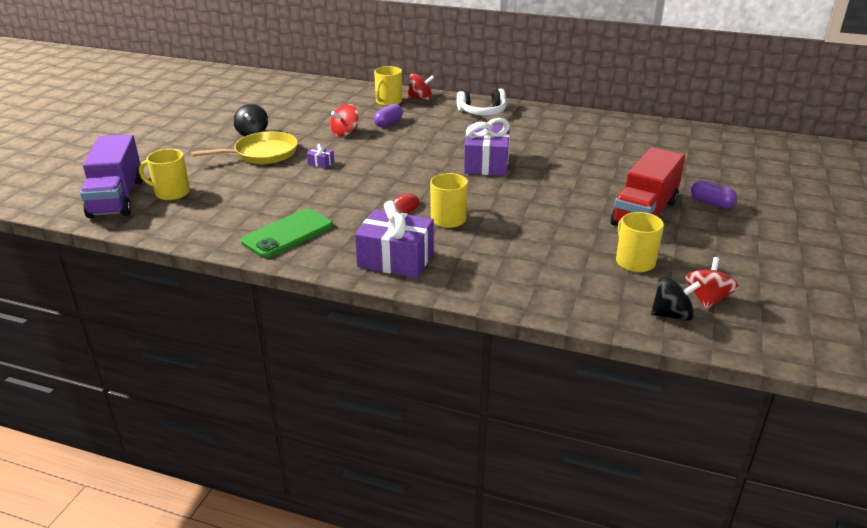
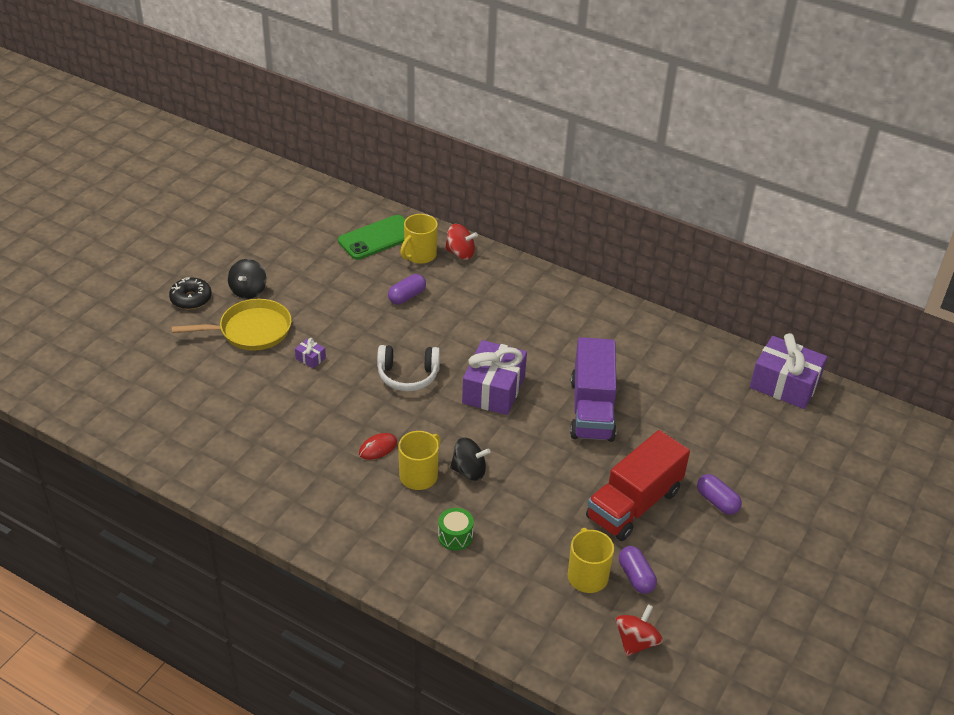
camera: 10 degrees right, 10 degrees up
purple truck [80,134,143,218] -> purple truck moved to [570,337,617,442]
yellow mug [139,149,190,200] -> none
green phone [241,209,333,258] -> green phone moved to [338,215,406,260]
red spinning top [330,104,359,136] -> none
purple gift [355,200,434,278] -> purple gift moved to [750,333,827,409]
white headphones [457,89,506,115] -> white headphones moved to [377,345,440,391]
black spinning top [651,277,701,321] -> black spinning top moved to [450,437,491,481]
none -> black donut [169,277,212,310]
none -> green drum [438,508,474,551]
none -> purple capsule [619,546,657,594]

